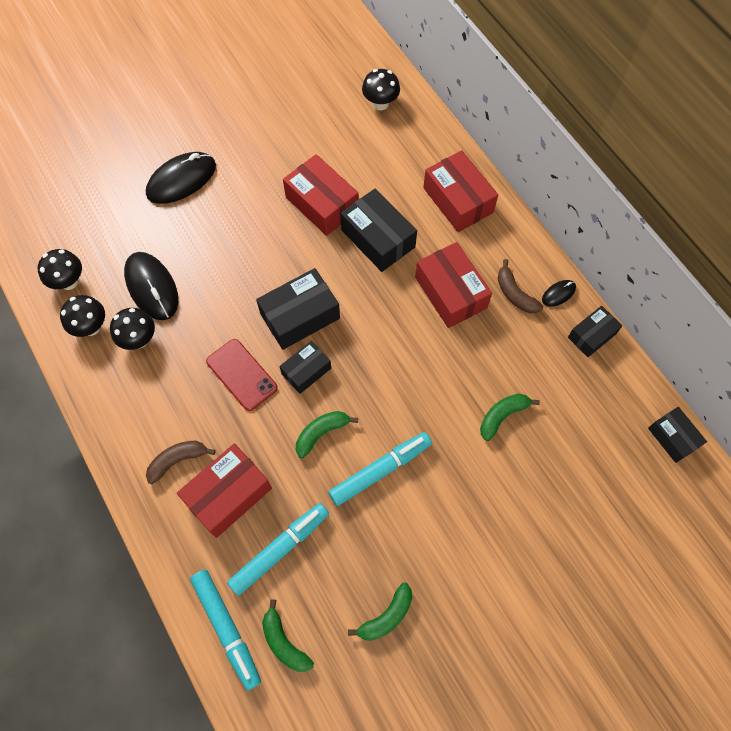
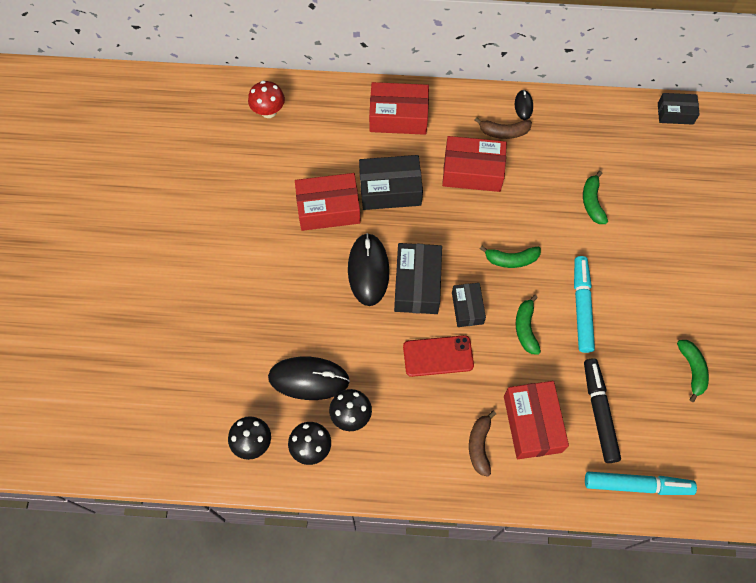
camera: 55 degrees left, 0 degrees up
black mouse [146,152,216,204] -> black mouse moved to [348,233,389,306]
turquoise marker [227,503,329,596] -> black marker [584,358,621,463]
green banana [262,599,314,672] -> green banana moved to [480,246,541,268]
black mushroom [362,69,400,111] -> red mushroom [248,81,285,118]
black box [568,306,622,357] -> none

